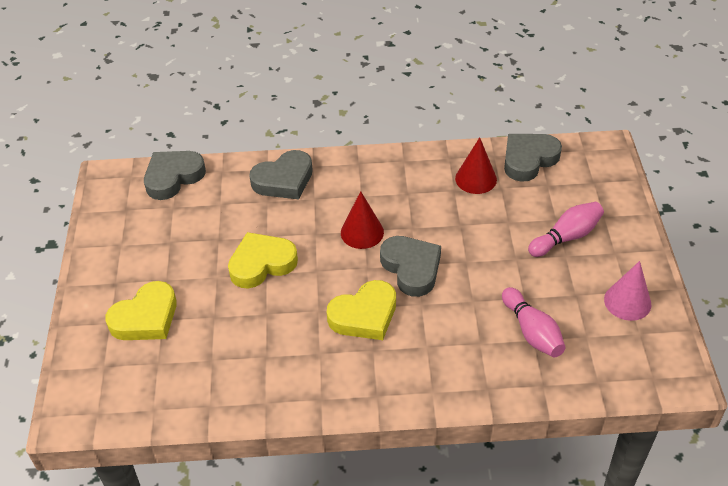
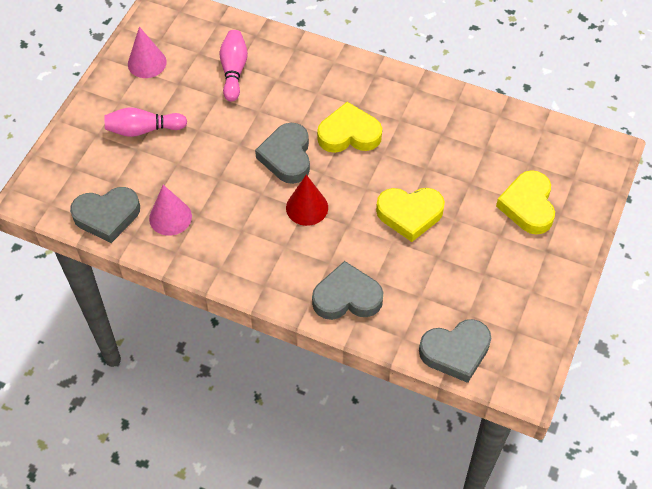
camera: 155 degrees left, 10 degrees up
yellow heart [106,281,177,340] -> yellow heart turned 75 degrees counterclockwise [496,170,555,235]
red cone [455,137,497,194] -> pink cone [149,185,192,236]

